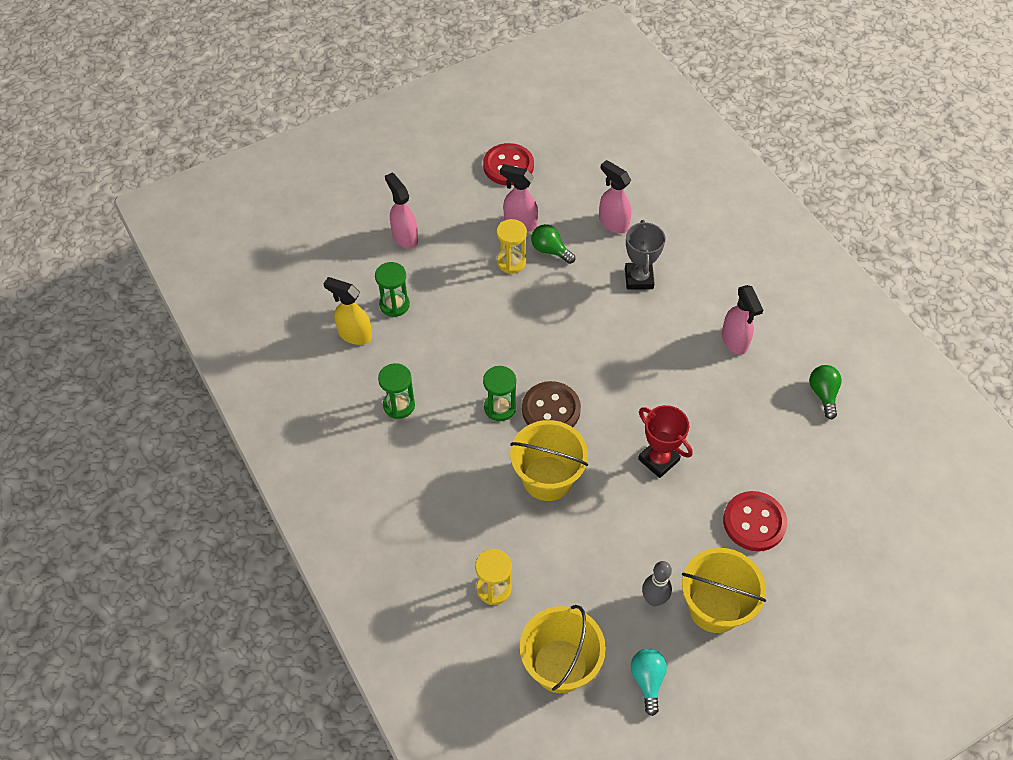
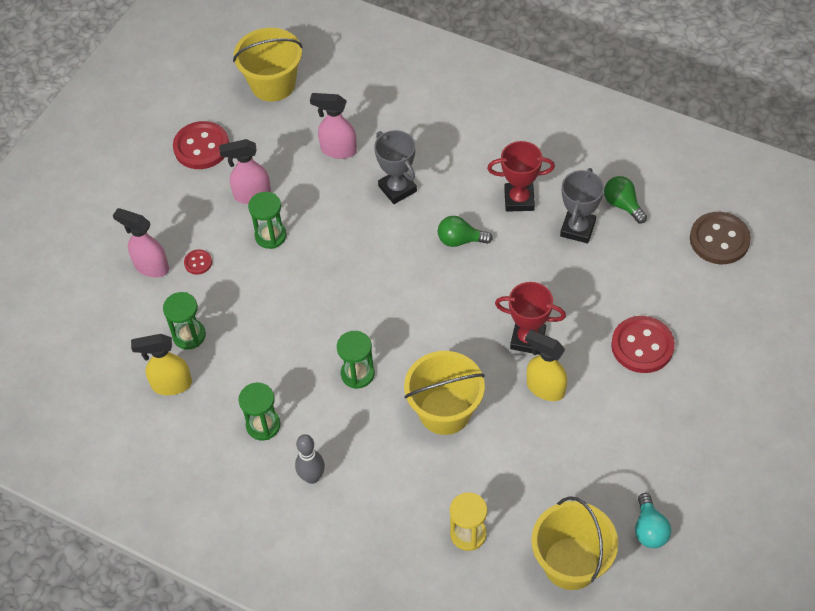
camera: 30 degrees left, 0 degrees up
yellow hourglass [496,219,527,274] -> green hourglass [248,192,287,249]
brown button [522,381,581,427] -> brown button moved to [690,212,751,264]
green light bulb [531,224,575,264] -> green light bulb moved to [438,216,493,247]
turquoise light bulb [631,649,667,716] -> turquoise light bulb turned 150 degrees counterclockwise [635,493,671,548]
grey bowling pin [642,561,672,606] -> grey bowling pin moved to [295,434,325,484]
yellow bucket [682,548,766,633] -> yellow bucket moved to [233,28,303,102]
pink spray bottle [722,285,763,355] -> red trophy [487,141,555,212]
none -> red button [184,249,212,275]
none -> yellow spray bottle [525,329,567,401]
none -> grey trophy [560,168,604,243]

